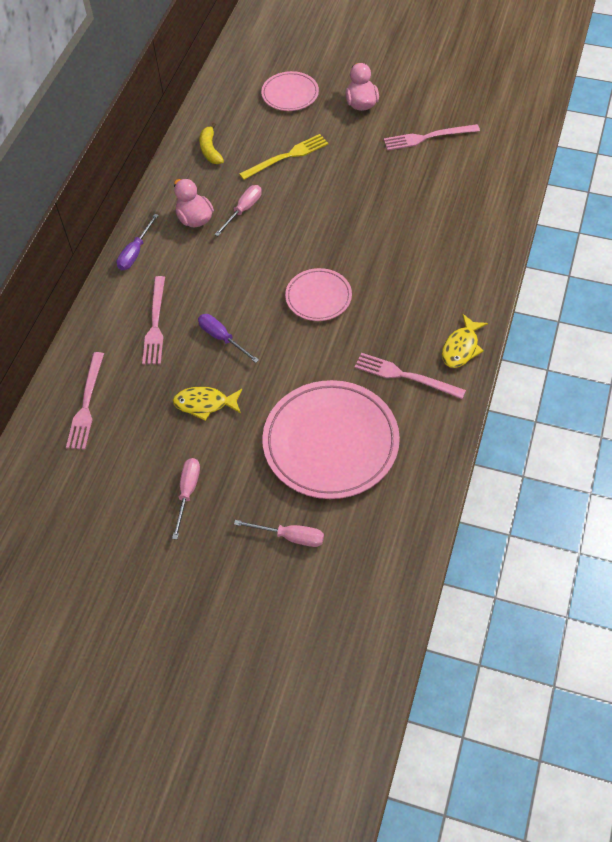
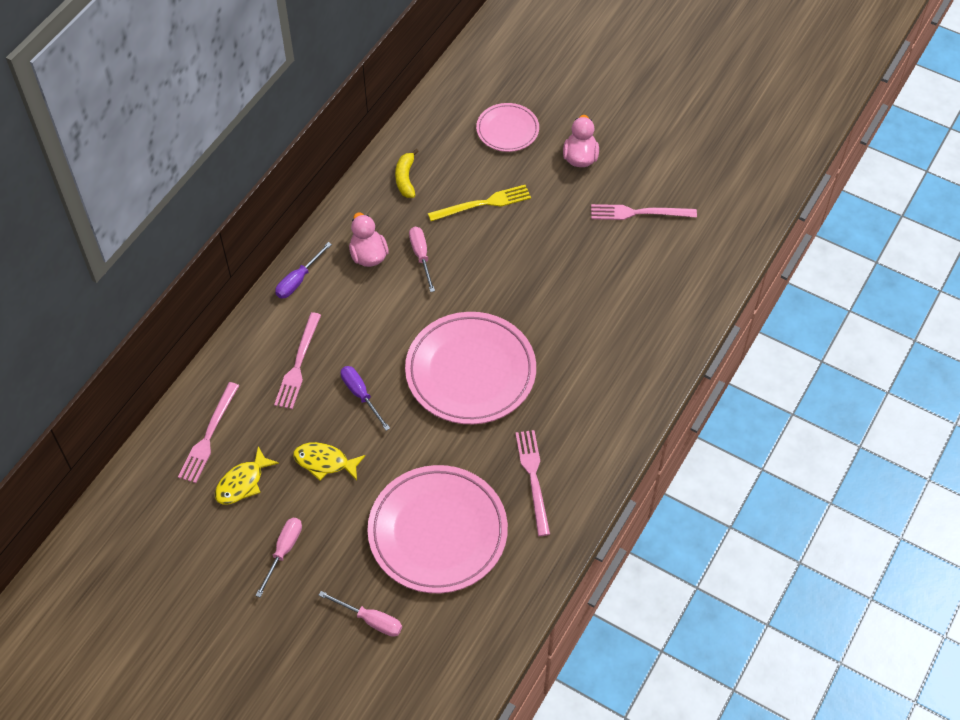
camera: 10 degrees right, 0 degrees up
pink screwdriver [214,185,262,236] -> pink screwdriver turned 60 degrees counterclockwise [409,227,435,292]
pink plate [285,268,352,321] -> pink plate [405,312,536,424], size x1.87
pink fork [354,353,466,399] -> pink fork turned 45 degrees clockwise [515,430,550,536]
yellow fish [442,314,488,368] -> yellow fish moved to [215,446,279,504]

